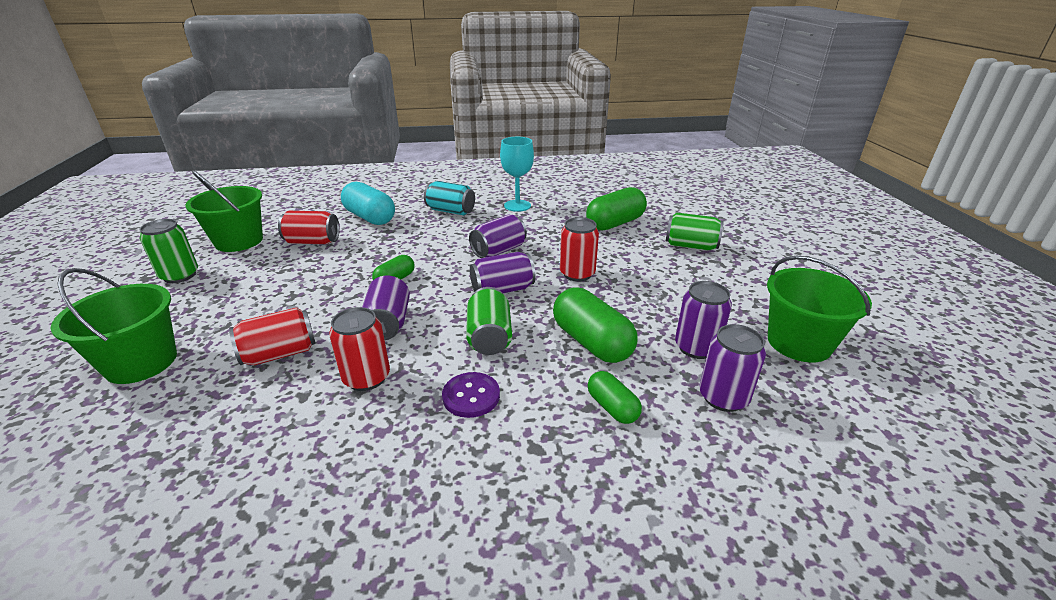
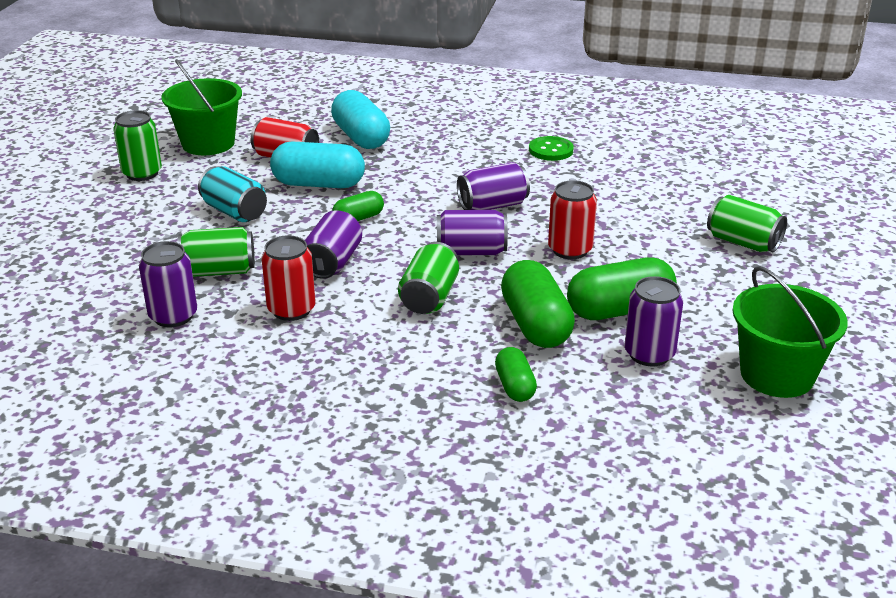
camera: 20 degrees right, 0 degrees up
green bucket [50,268,177,384] -> none
red can [229,307,316,365] -> green can [177,227,255,277]
turquoise can [424,181,475,215] -> turquoise can moved to [198,166,267,222]
purple button [442,372,500,418] -> none
turquoise goblet [500,137,534,212] -> green button [529,136,574,161]
green capsule [586,187,647,231] -> green capsule moved to [567,258,677,320]
purple can [699,324,766,412] -> purple can moved to [139,241,197,327]
none -> turquoise capsule [270,141,365,188]

